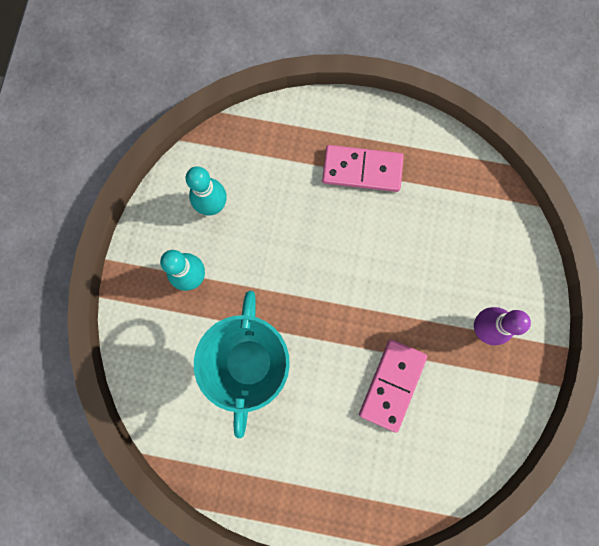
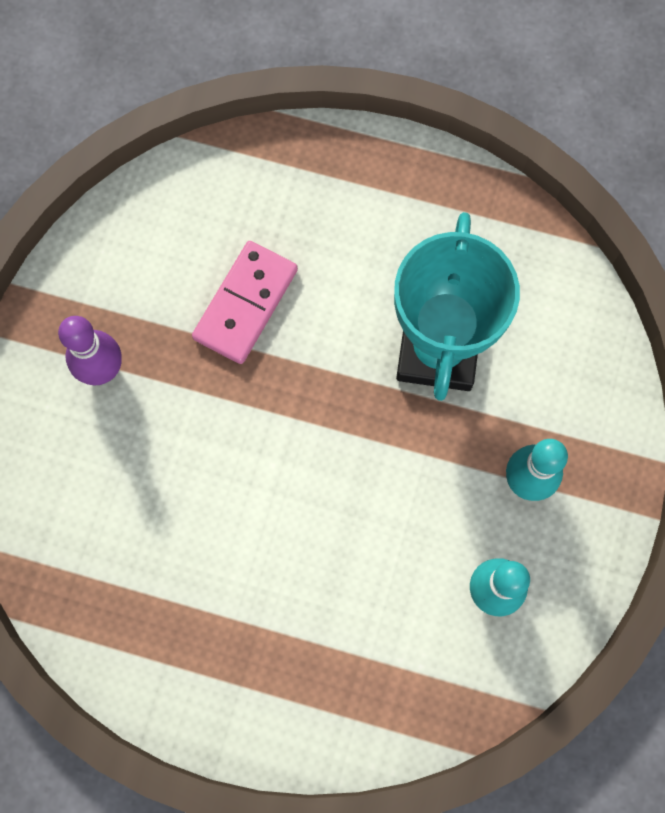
camera: 175 degrees left, 5 degrees down
pink domino [322,145,404,192] -> none

